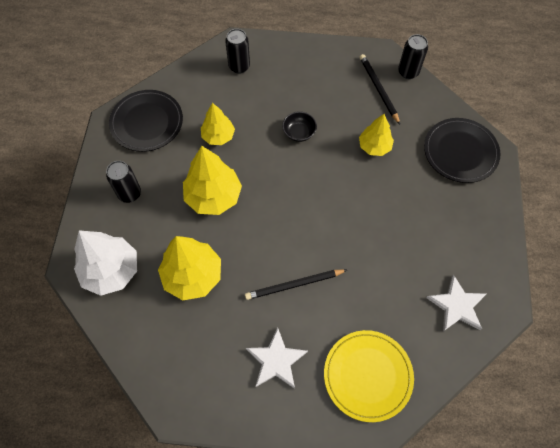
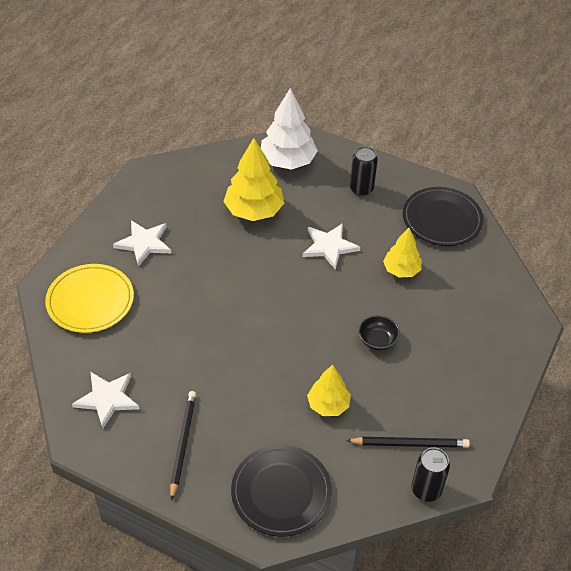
camera: 110 degrees right, 15 degrees down
yellow tree [183,146,242,215] -> white star [303,223,361,270]
black can [225,29,250,74] -> none
black pencil [245,269,347,300] -> black pencil moved to [170,391,196,501]

